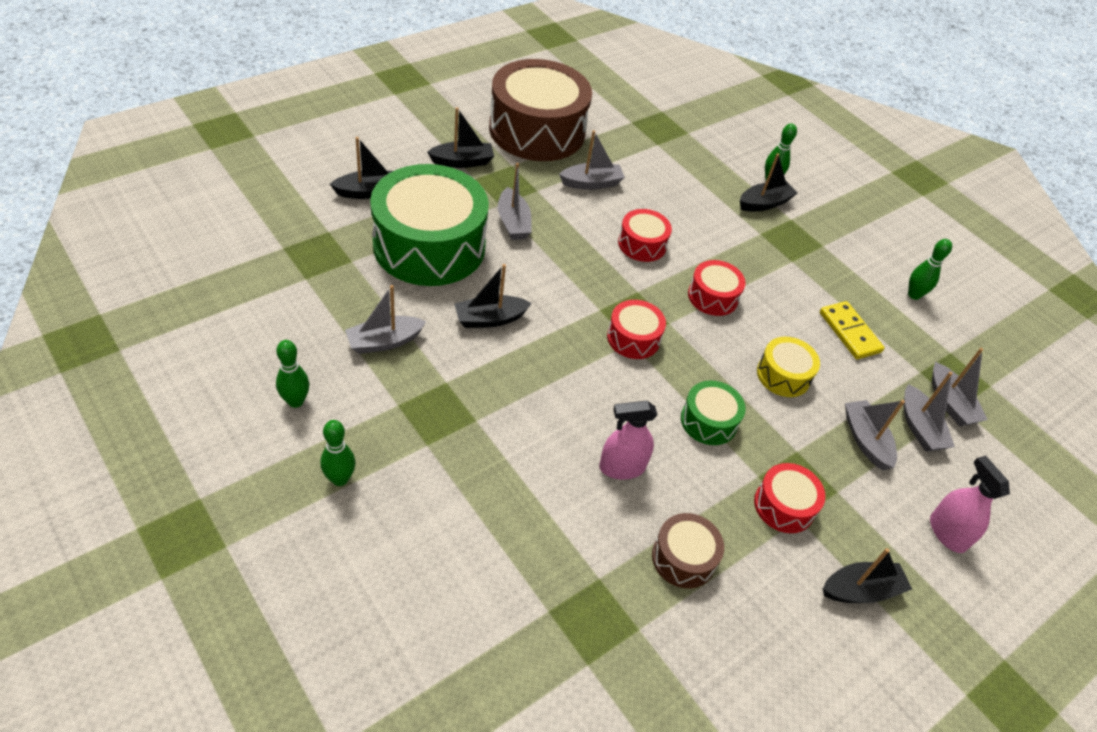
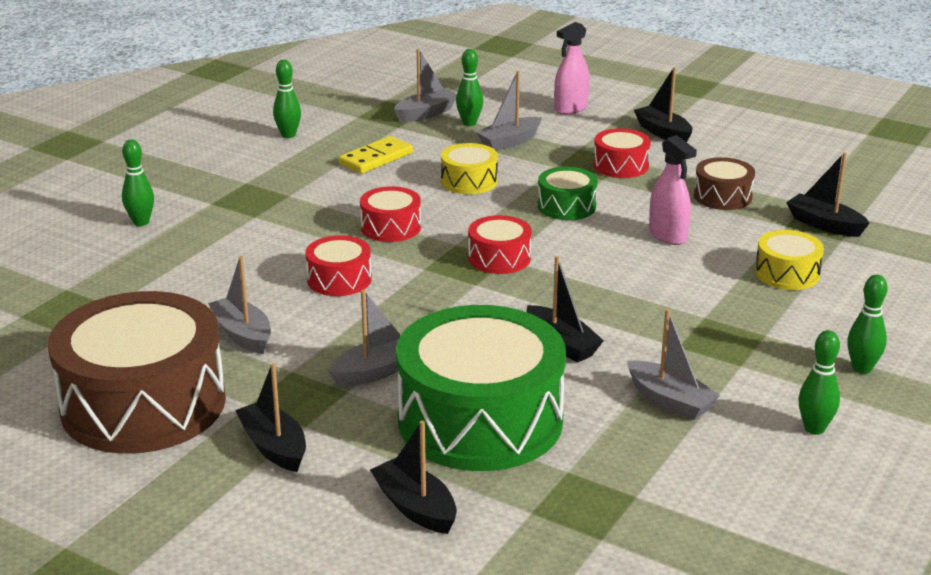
camera: 105 degrees left, 20 degrees down
black boat [740,153,797,211] -> black boat moved to [786,152,869,237]
grey boat [904,372,955,452] -> green bowling pin [456,49,483,126]
none -> yellow drum [755,230,824,290]

